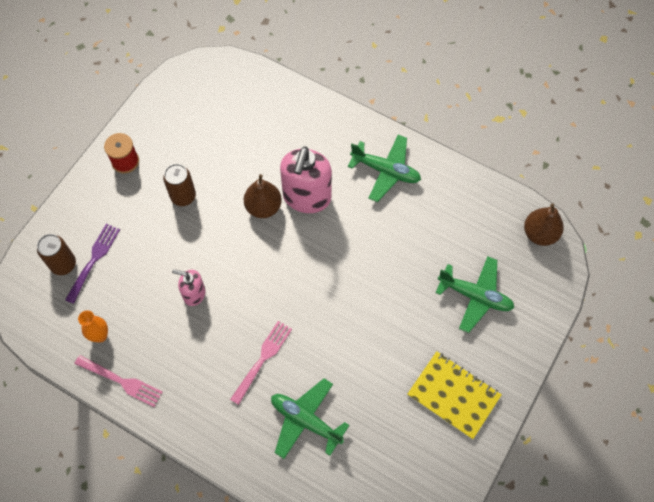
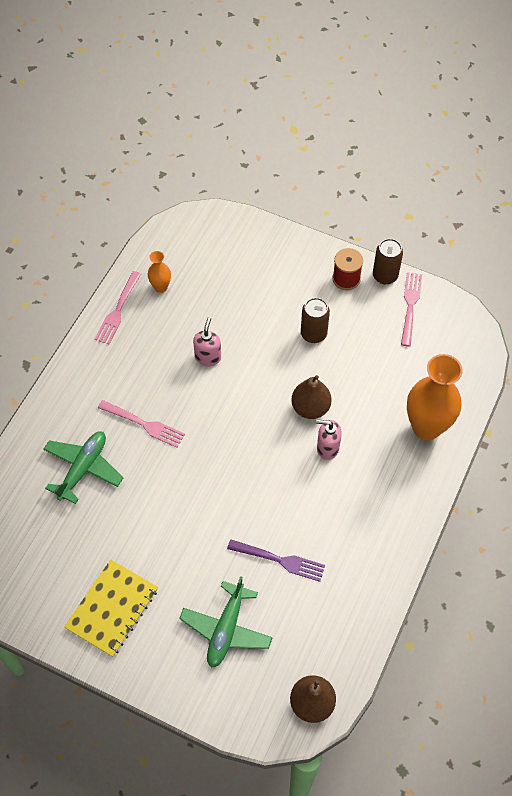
camera: 85 degrees right, 5 degrees down
brown can [37,234,76,275] -> brown can moved to [373,239,403,284]
purple fork [65,224,120,304] -> purple fork moved to [227,539,325,582]
pink soap dispenser [280,146,332,213] -> pink soap dispenser [316,420,342,460], size x0.53
green plane [348,135,421,202] -> none
none -> pink fork [401,272,422,346]
none -> orange vase [407,354,463,440]

